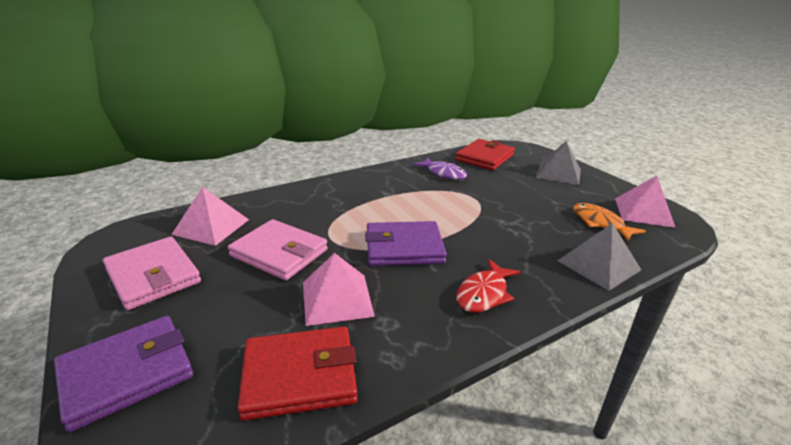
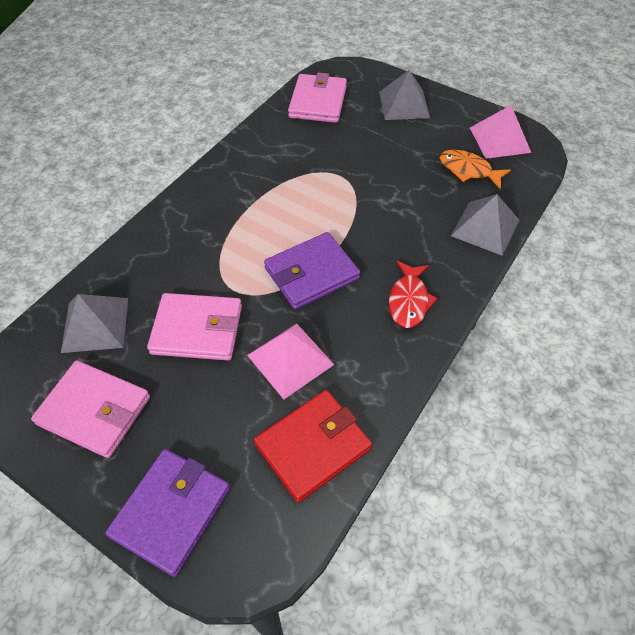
camera: 25 degrees left, 25 degrees up
pink pyramid [171,187,249,246] -> grey pyramid [61,294,128,353]
purple fish [413,158,467,180] -> none
red wallet [455,139,515,170] -> pink wallet [288,72,347,123]

